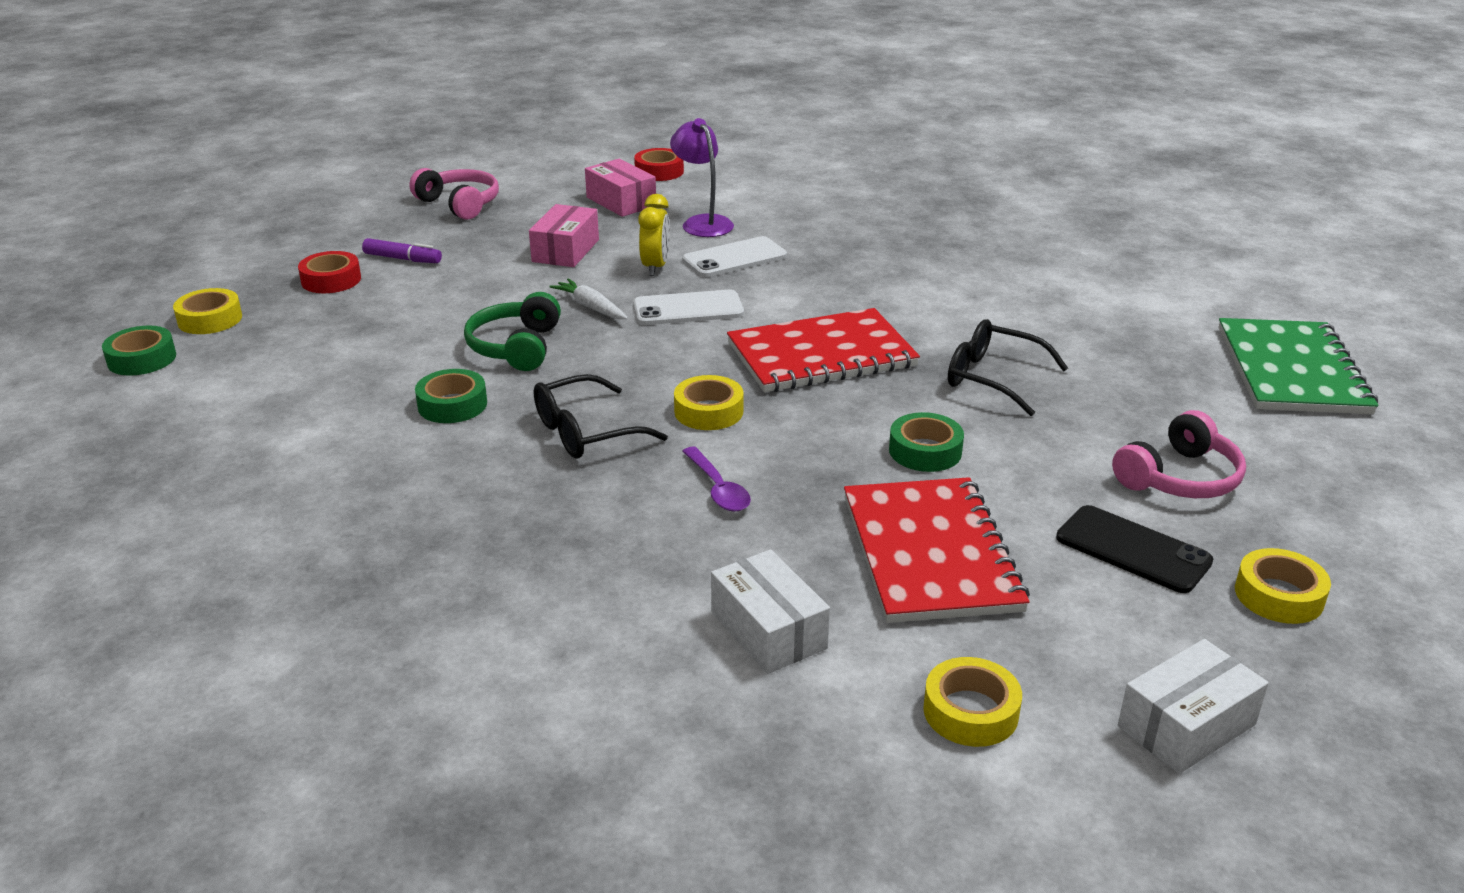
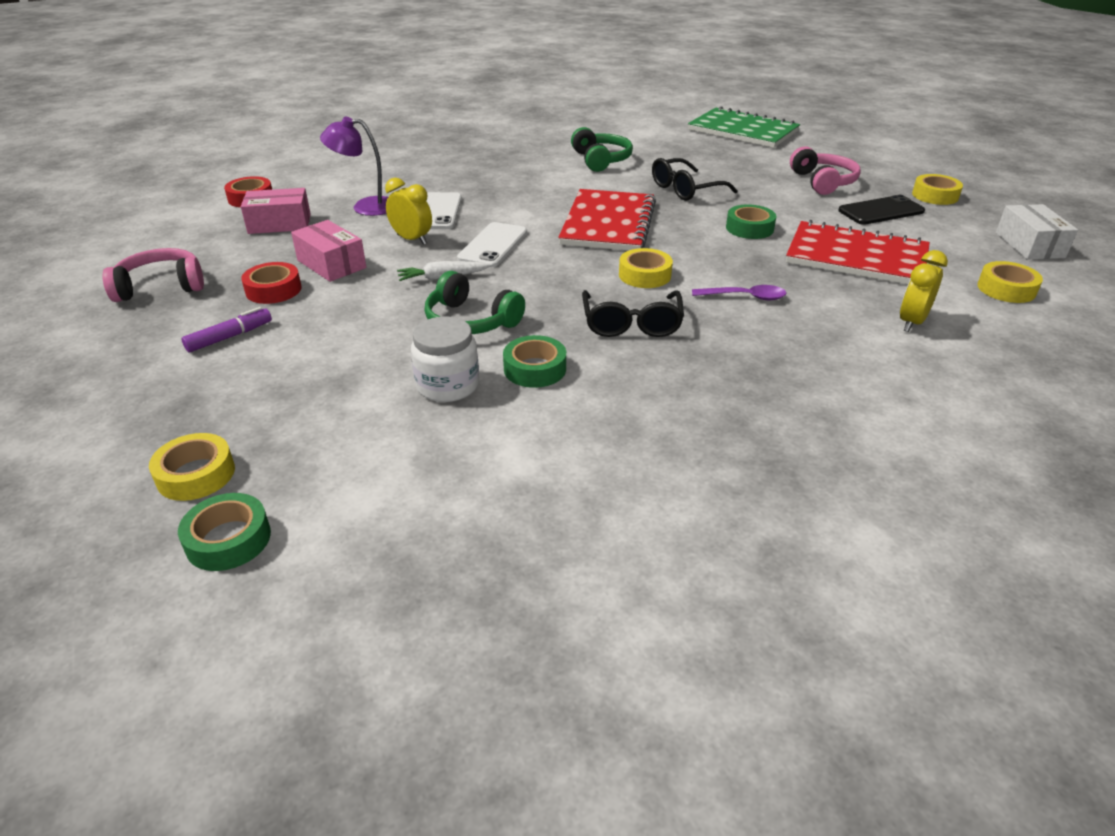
camera: 60 degrees left, 5 degrees up
red tape [298,251,361,293] -> red tape moved to [241,262,302,304]
white box [711,549,830,674] -> yellow clock [900,250,948,332]
none -> white jar [411,316,479,402]
none -> green headphones [571,127,633,172]

